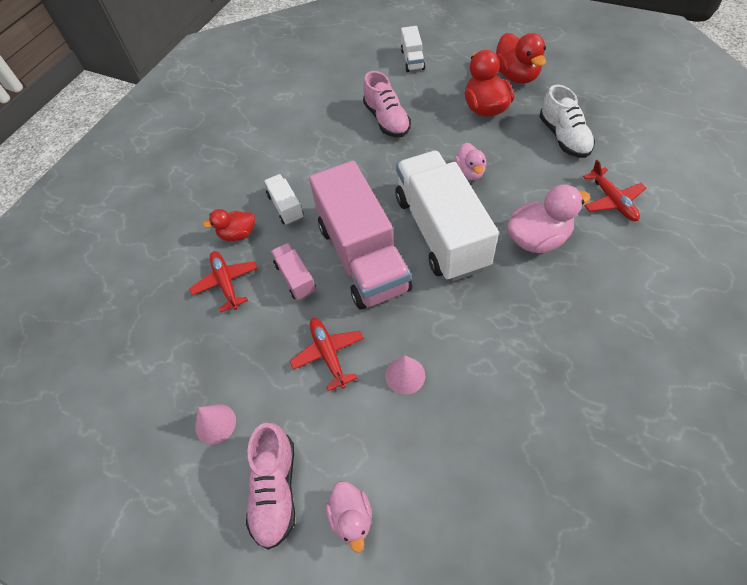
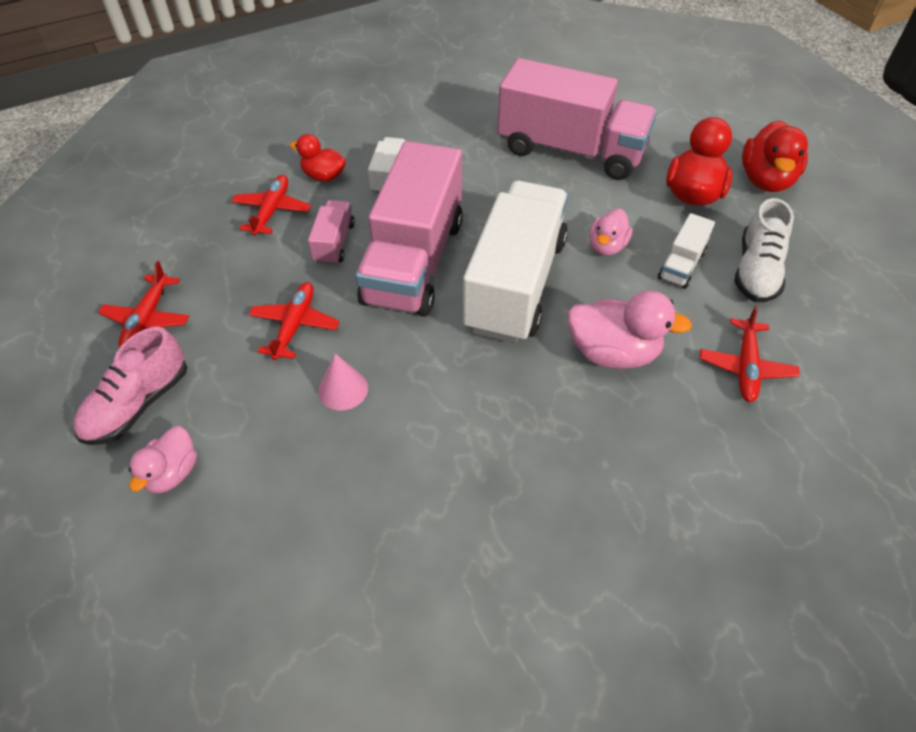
camera: 30 degrees right, 5 degrees down
pink cone [195,404,236,445] -> red plane [98,261,189,347]
pink shoe [363,71,411,137] -> pink truck [497,58,657,180]
white truck [401,26,425,72] -> white truck moved to [658,213,715,289]

